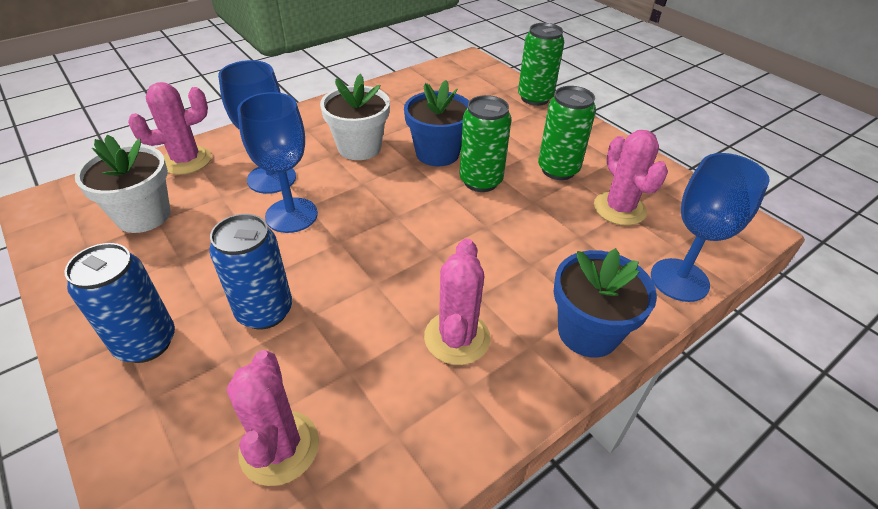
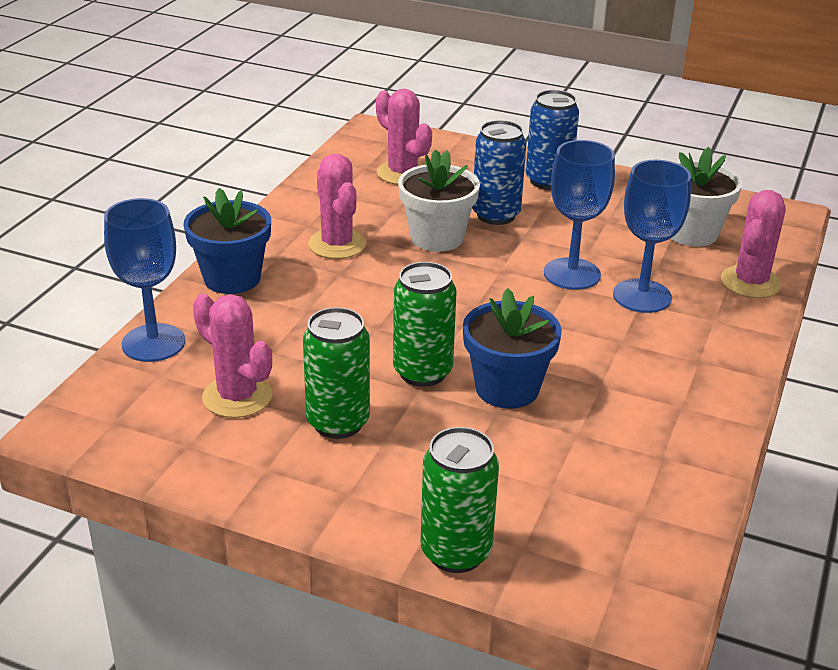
camera: 150 degrees right, 10 degrees down
white flower pot [320,74,390,160] -> white flower pot moved to [398,150,480,252]

